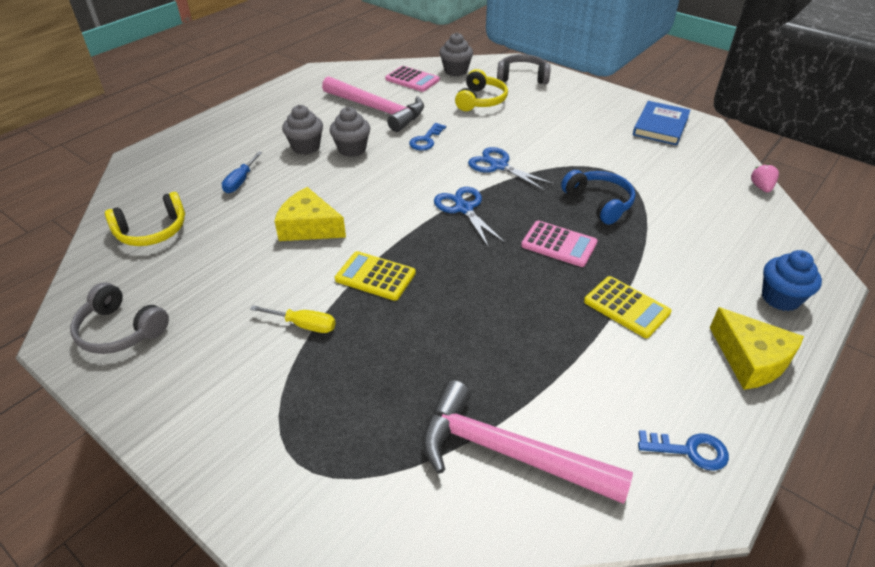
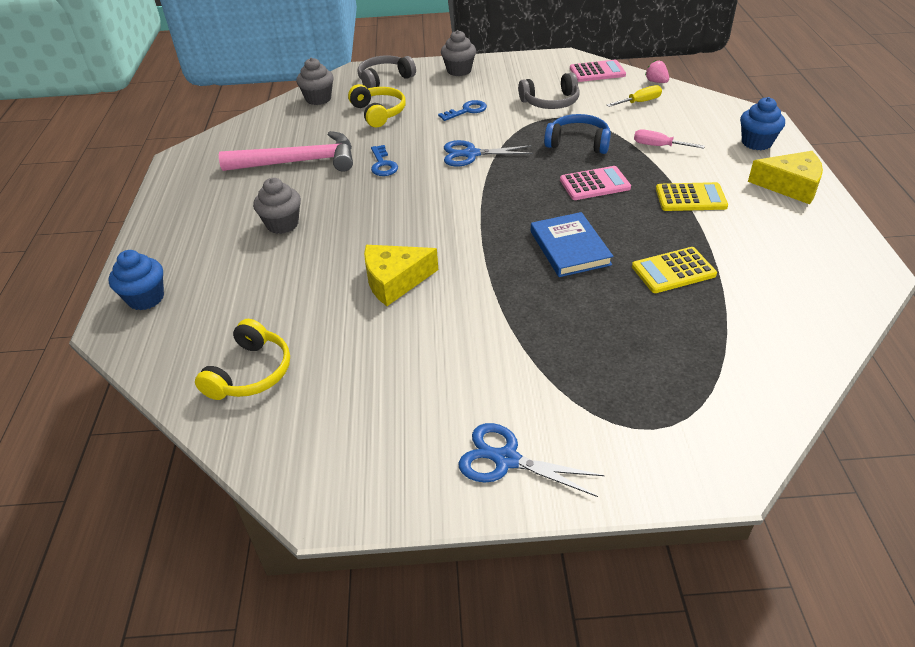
camera: 40 degrees left, 0 degrees up
grey headphones [70,282,169,354] -> grey headphones moved to [518,72,580,109]
blue screwdriver [222,151,262,193] -> none
yellow screwdriver [250,305,336,333] -> yellow screwdriver moved to [607,85,662,107]
grey cupcake [330,107,370,157] -> grey cupcake moved to [441,30,476,76]
yellow calculator [335,251,416,301] -> yellow calculator moved to [632,247,717,293]
pink calculator [385,66,440,92] -> pink calculator moved to [570,60,626,82]
pink hammer [422,380,633,504] -> none
blue scissors [434,187,506,248] -> blue scissors moved to [458,423,605,497]
blue book [633,101,691,145] -> blue book moved to [531,212,613,277]
blue key [638,430,729,471] -> blue key moved to [438,100,487,121]
none -> blue cupcake [109,250,164,310]
none -> pink screwdriver [634,129,705,149]

